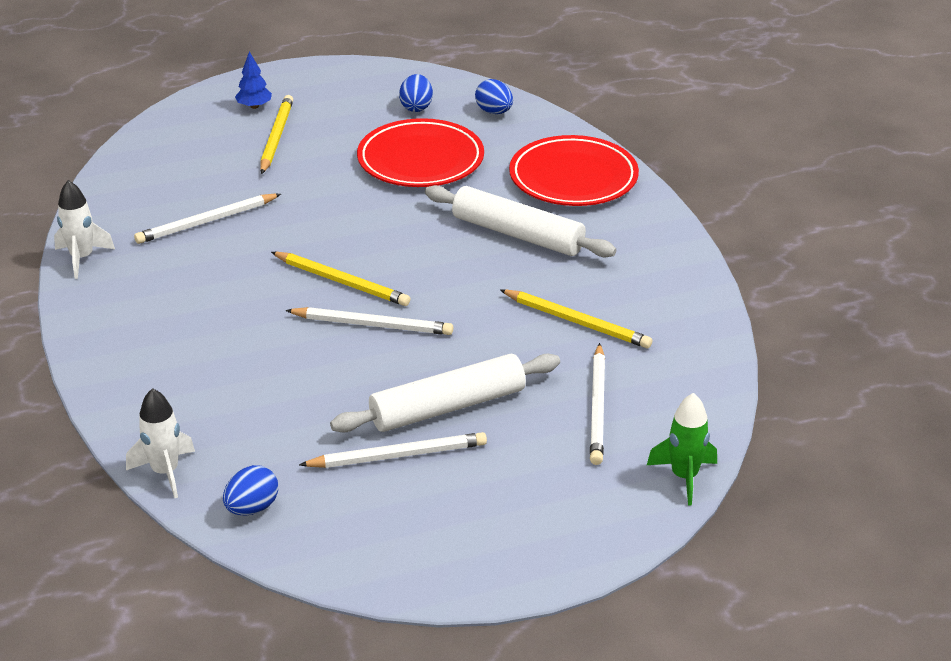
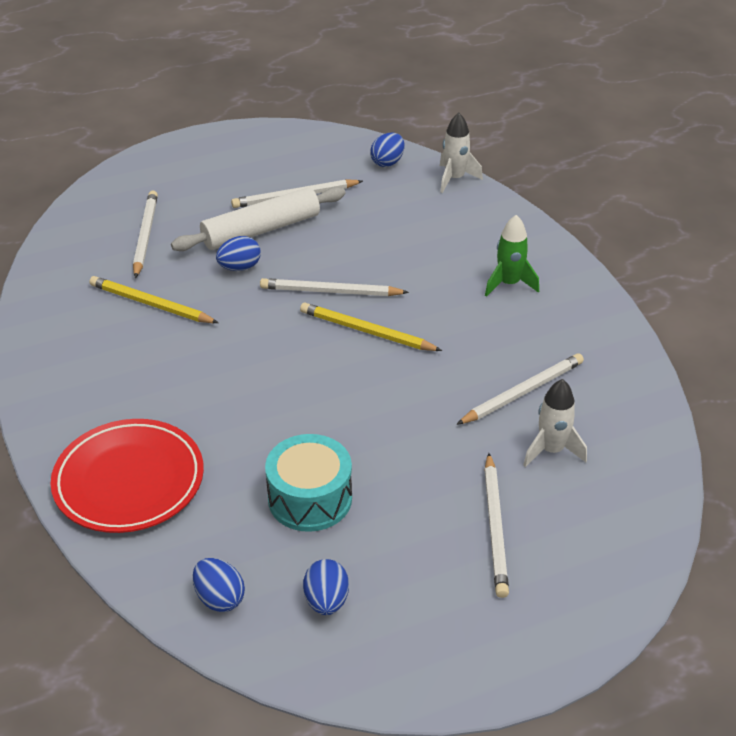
camera: 175 degrees right, 5 degrees up
white rocket [54,180,115,279] -> white rocket moved to [523,379,587,467]
blue tree [235,51,272,109] -> none
yellow pencil [260,95,293,174] -> white pencil [484,453,509,598]
red plate [357,118,484,187] -> turquoise drum [265,434,352,532]
white rolling pin [425,185,616,257] -> none
green rocket [647,393,717,505] -> green rocket moved to [485,215,539,297]
none -> blue egg [216,236,261,271]

